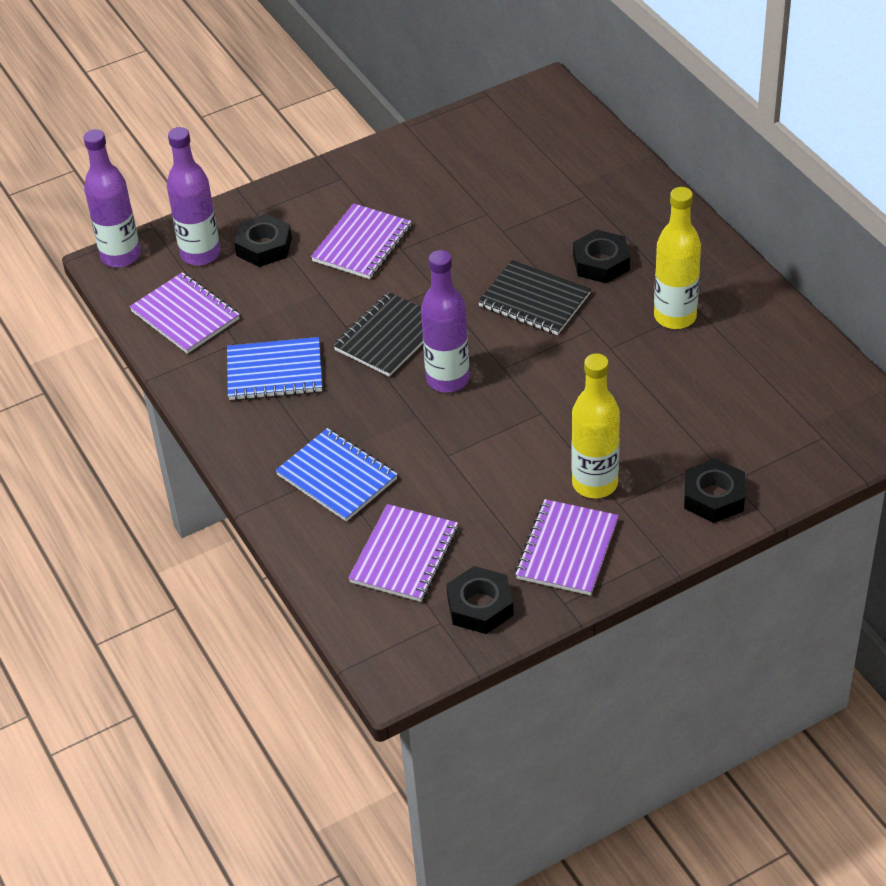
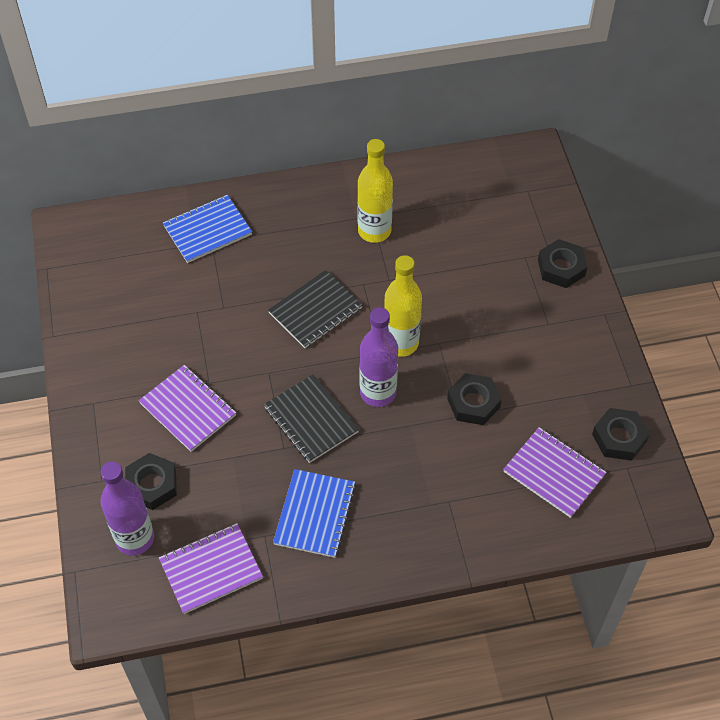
camera: 75 degrees left, 10 degrees up
purple bottle [83,129,141,267] -> none
blue notebook [275,428,398,522] -> blue notebook moved to [163,195,252,263]
purple notebook [515,499,619,595] -> none
yellow bottle [571,354,620,498] -> yellow bottle moved to [384,255,422,357]
black nut [573,230,630,283] -> black nut moved to [447,373,502,425]

